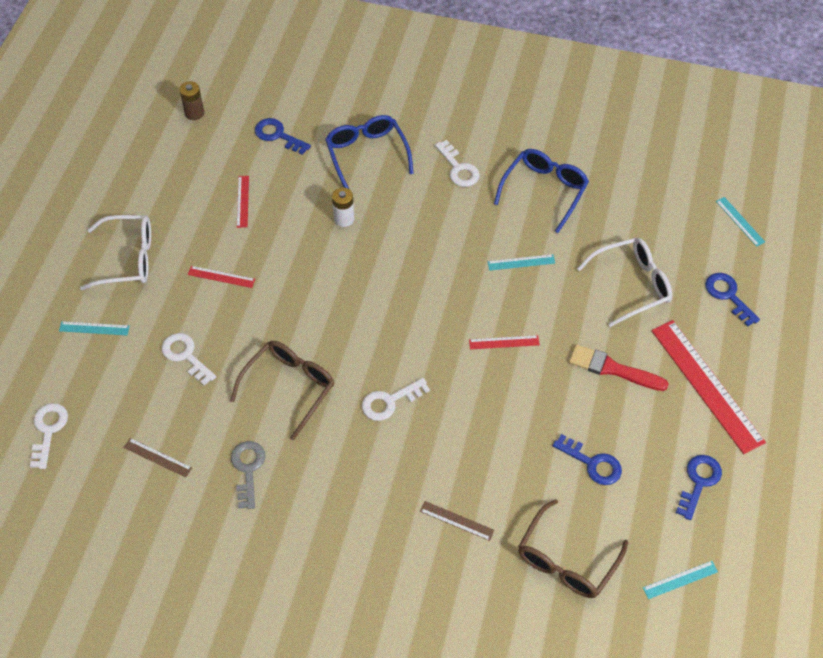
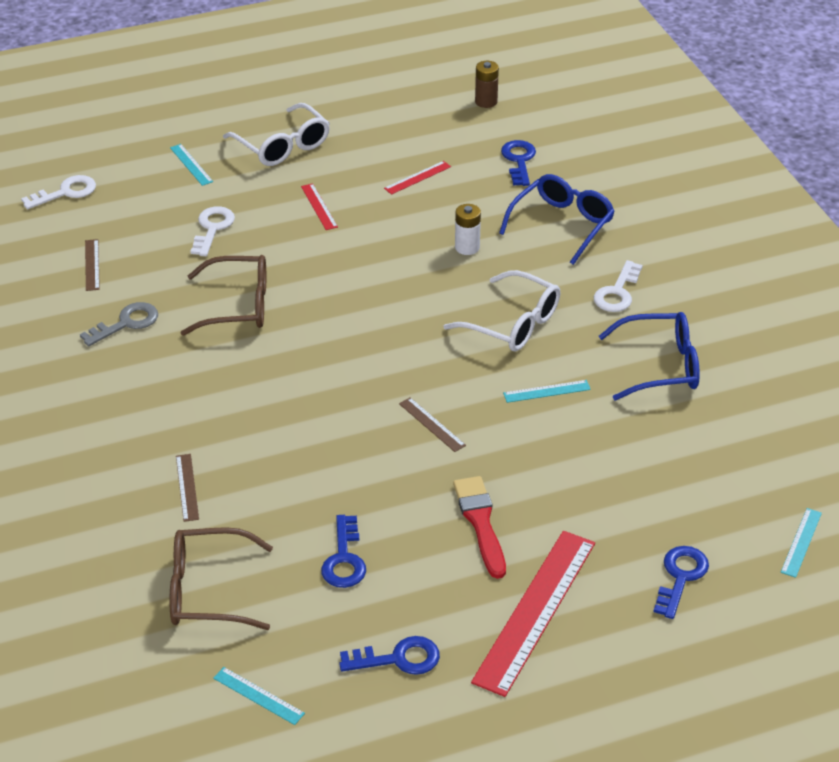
camera: 55 degrees right, 15 degrees down
white key [362,378,430,421] -> none
red ruler [469,335,540,349] -> brown ruler [399,397,466,452]
turquoise ruler [488,254,555,271] -> turquoise ruler turned 60 degrees counterclockwise [503,380,591,403]
white glasses [577,238,672,327] -> white glasses moved to [444,270,560,352]

